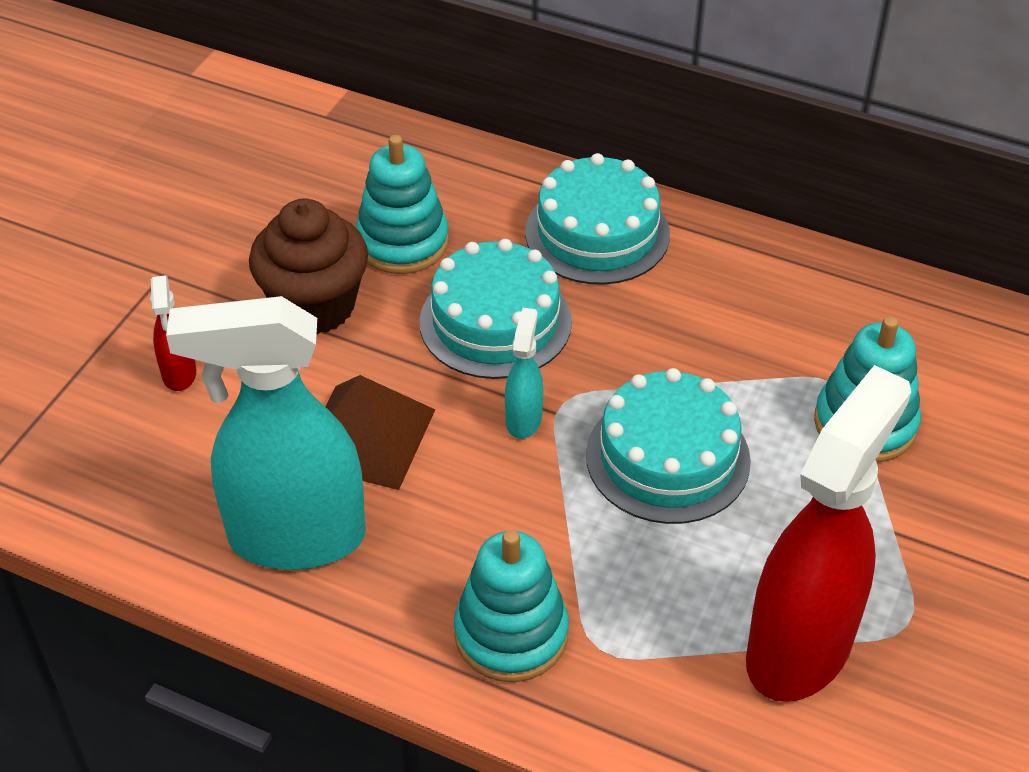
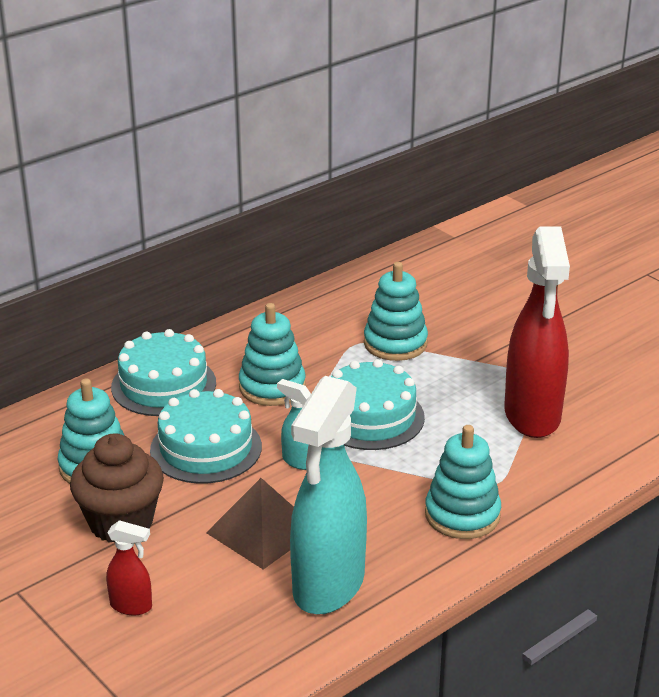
camera: 65 degrees left, 15 degrees down
red spray bottle [746,365,911,702] -> red spray bottle turned 150 degrees counterclockwise [504,226,570,438]
none -> turquoise stacking toy [239,303,306,406]

